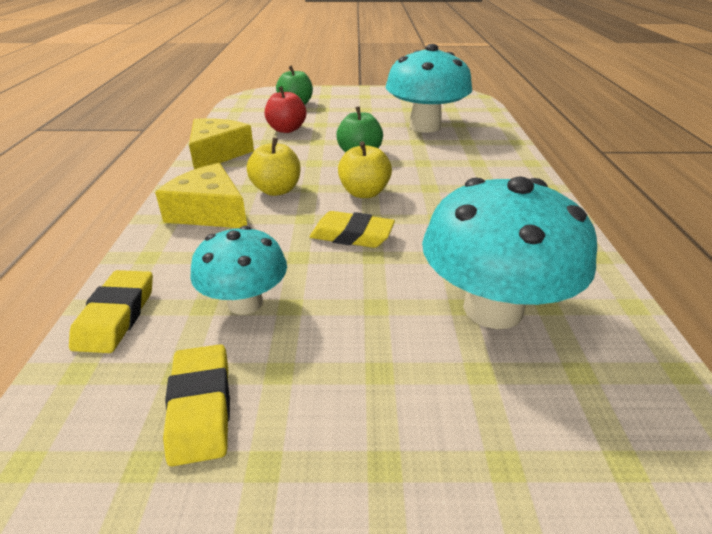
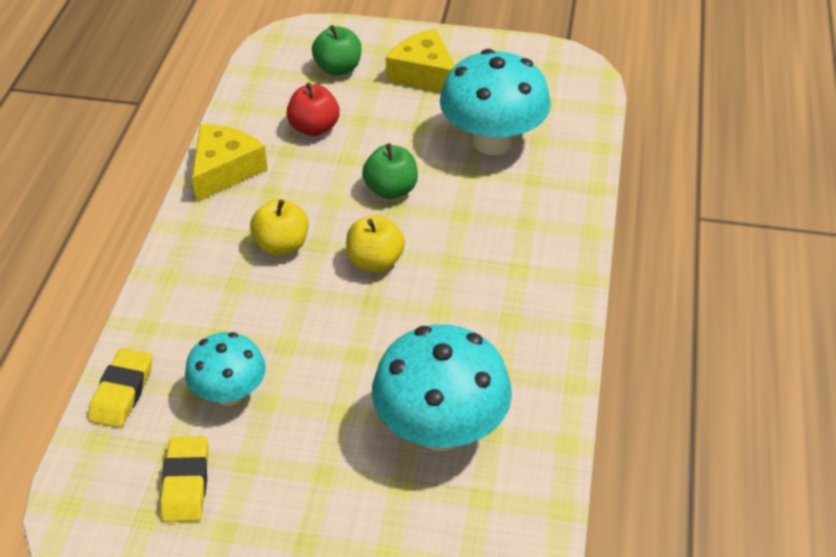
camera: 10 degrees right, 10 degrees up
yellow cheese [155,163,247,228] -> yellow cheese moved to [386,28,455,92]
yellow eraser [310,211,395,248] -> none

